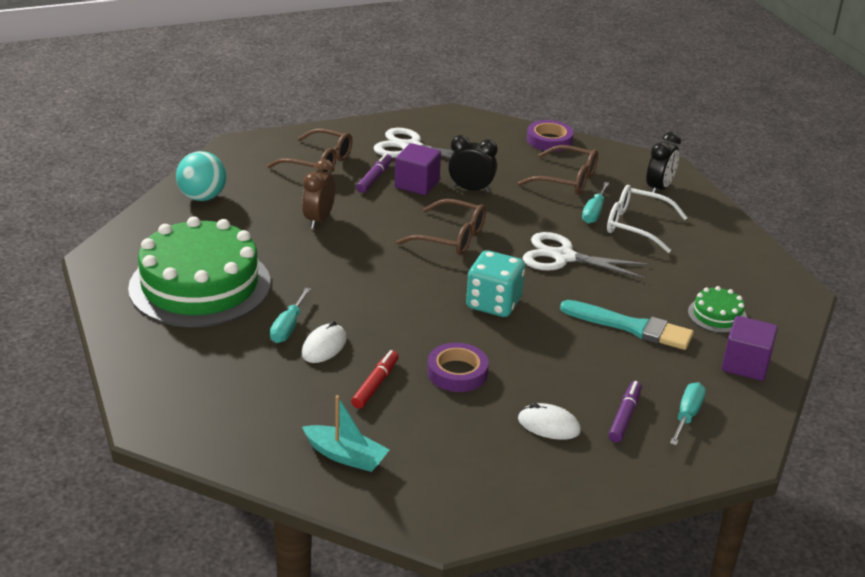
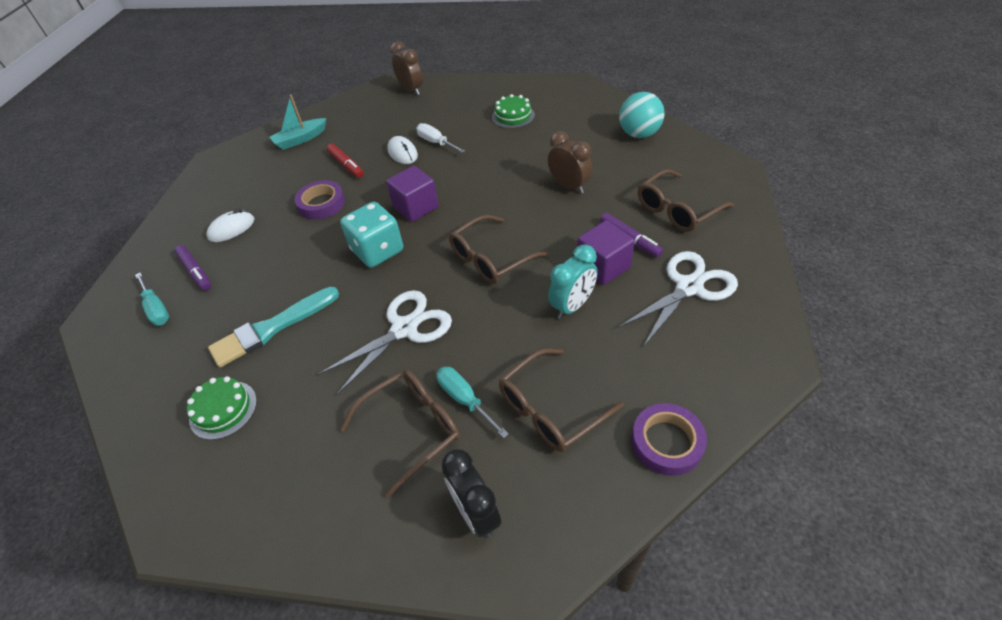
camera: 125 degrees right, 15 degrees up
green cake [128,216,271,327] -> green cake [492,94,535,129], size x0.42
turquoise screwdriver [270,288,311,343] -> white screwdriver [416,123,466,153]
black clock [448,135,498,193] -> turquoise clock [548,245,598,319]
white glasses [607,185,688,253] -> brown glasses [340,369,460,498]
purple cube [722,316,778,381] -> purple cube moved to [386,166,439,222]
none -> brown clock [390,42,423,96]

